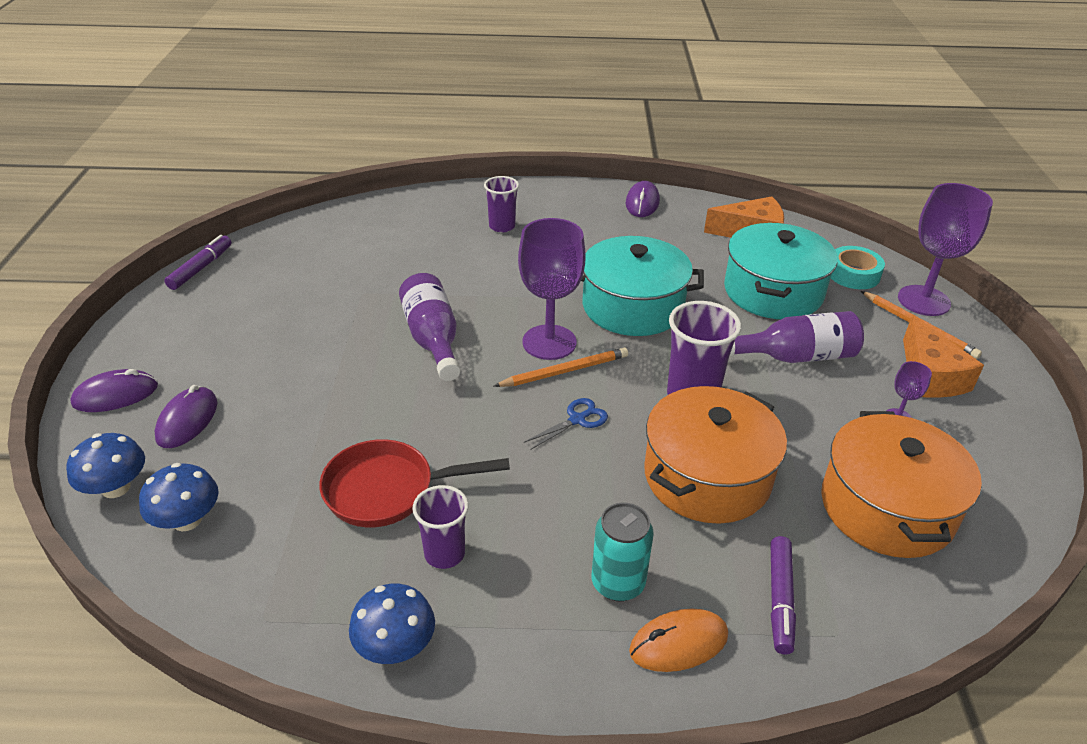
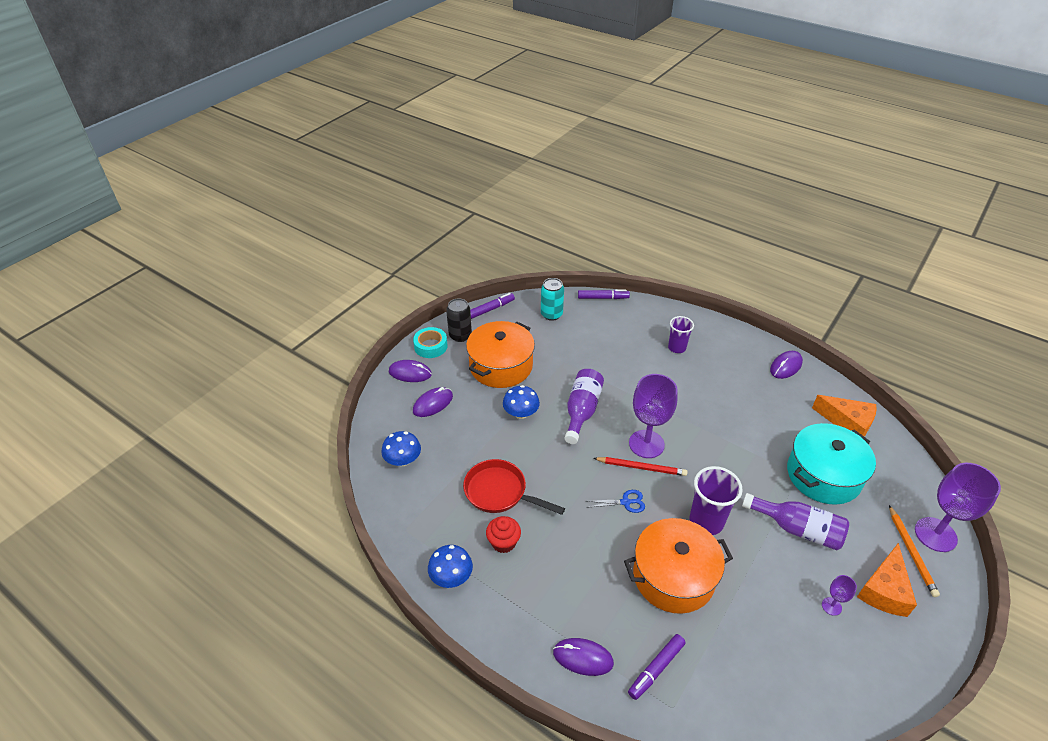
camera: 35 degrees right, 5 degrees up
blue mushroom [66,433,145,498] -> blue mushroom moved to [503,385,540,419]
purple cup [412,485,468,569] -> red cupcake [486,516,521,553]
orange pencil [494,347,628,387] -> red pencil [593,457,687,476]
turquoise pot [581,236,704,336] -> none
turquoise can [592,502,654,601] -> turquoise can moved to [541,278,564,321]
orange mouse [629,608,728,672] -> purple mouse [553,638,614,676]
orange pot [821,411,982,558] -> orange pot moved to [466,321,535,388]
turquoise tape [831,246,885,289] -> turquoise tape moved to [413,327,448,358]
none -> black can [446,298,472,342]
none -> purple marker [578,290,630,299]

